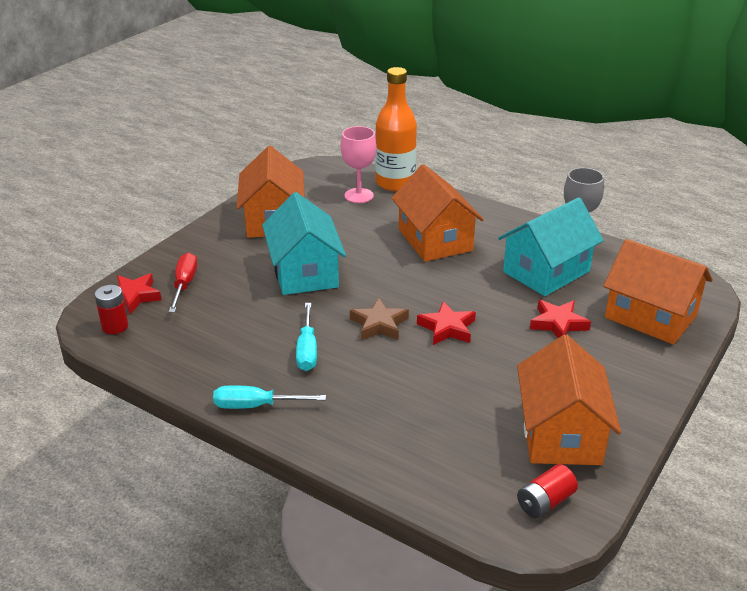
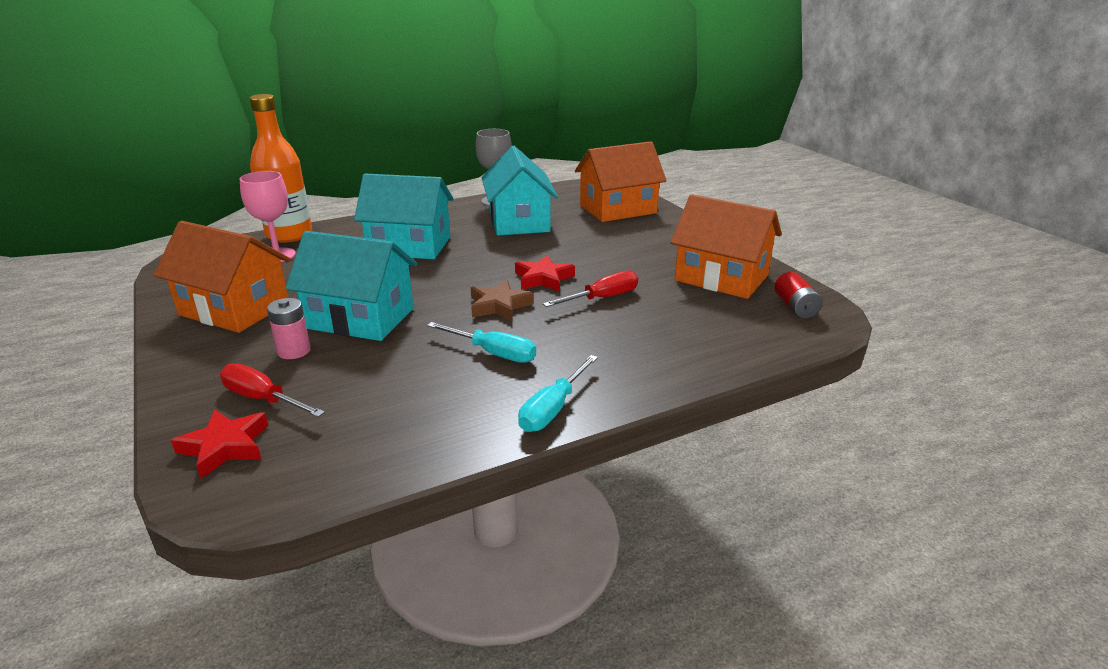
camera: 60 degrees left, 5 degrees down
red battery [95,285,128,334] -> none
orange house [391,164,484,262] -> turquoise house [354,174,453,259]
red star [530,300,591,338] -> none
none -> pink battery [267,298,311,359]
none -> red screwdriver [543,271,638,307]

